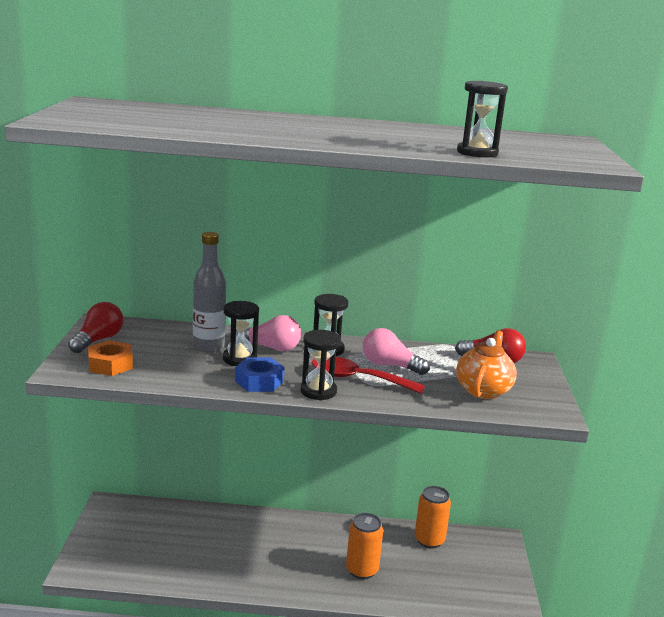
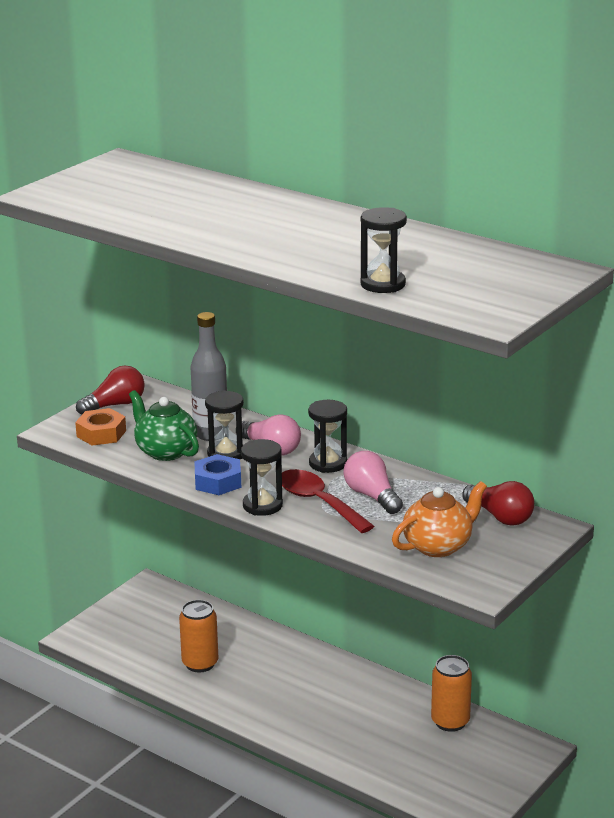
camera: 35 degrees right, 5 degrees up
orange can [346,513,383,579] -> orange can moved to [179,600,219,673]
none -> green teapot [129,390,199,461]

